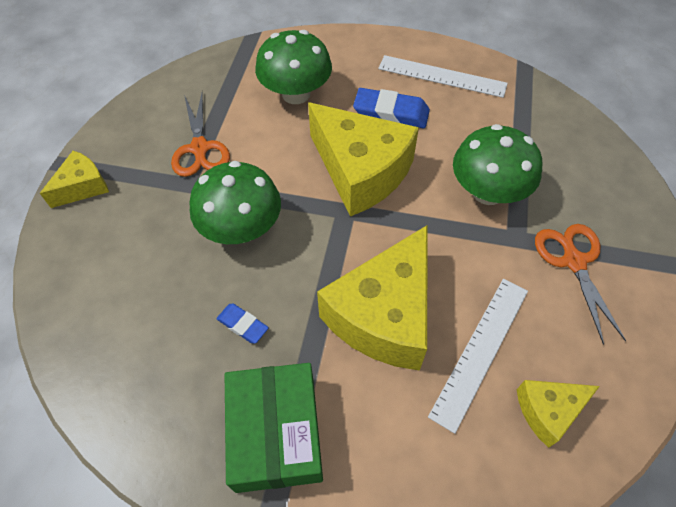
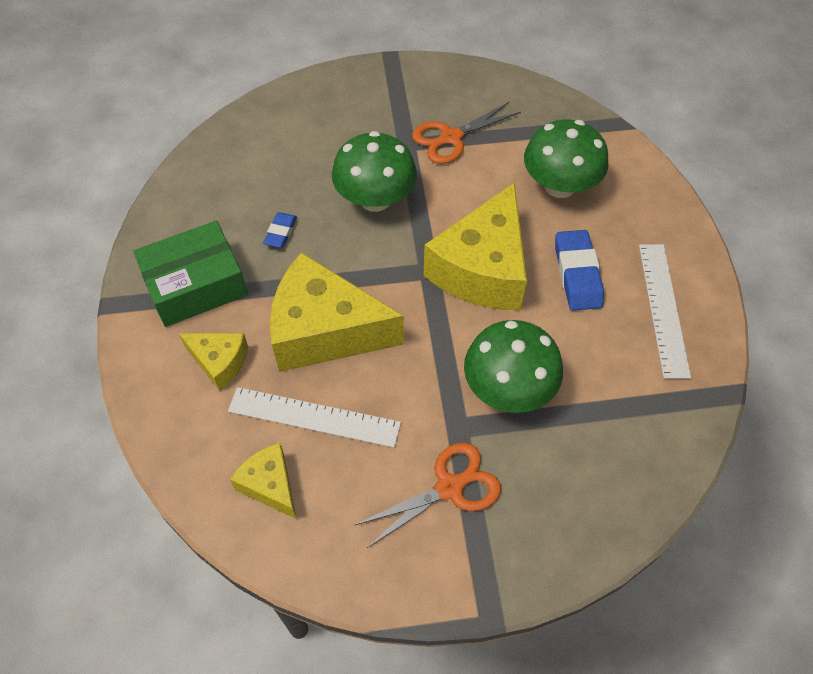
camera: 70 degrees right, 0 degrees up
yellow cheese [40,150,109,208] -> yellow cheese moved to [179,333,248,391]

